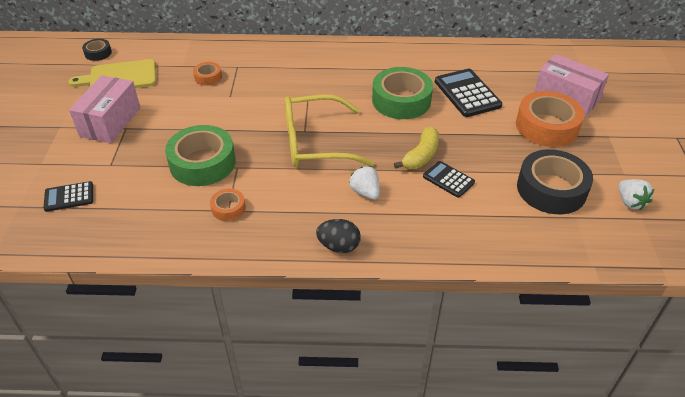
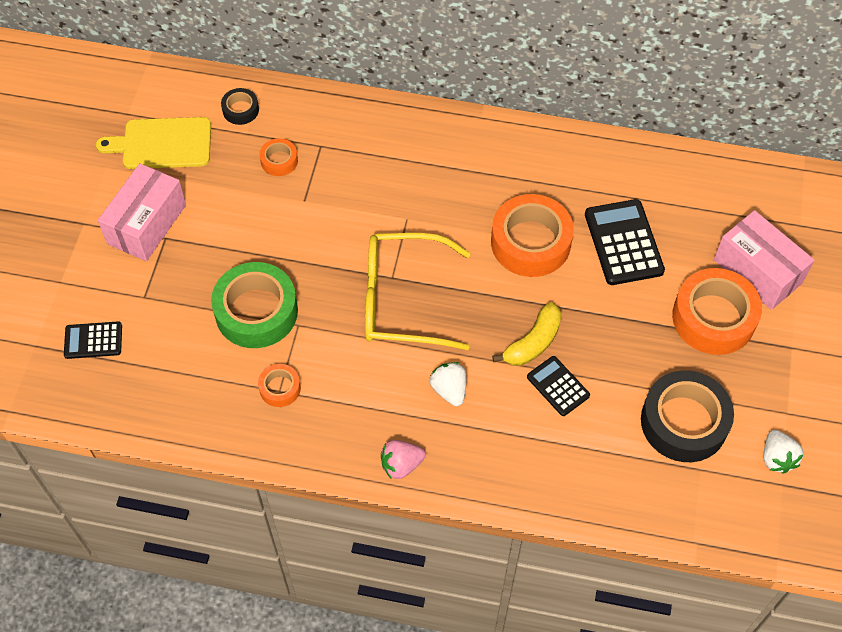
camera: 10 degrees right, 15 degrees up
black tape [82,39,112,61] -> black tape moved to [221,88,259,125]
black egg [316,219,361,253] -> pink strawberry [381,440,426,479]
green tape [372,67,433,119] -> orange tape [491,194,574,277]

